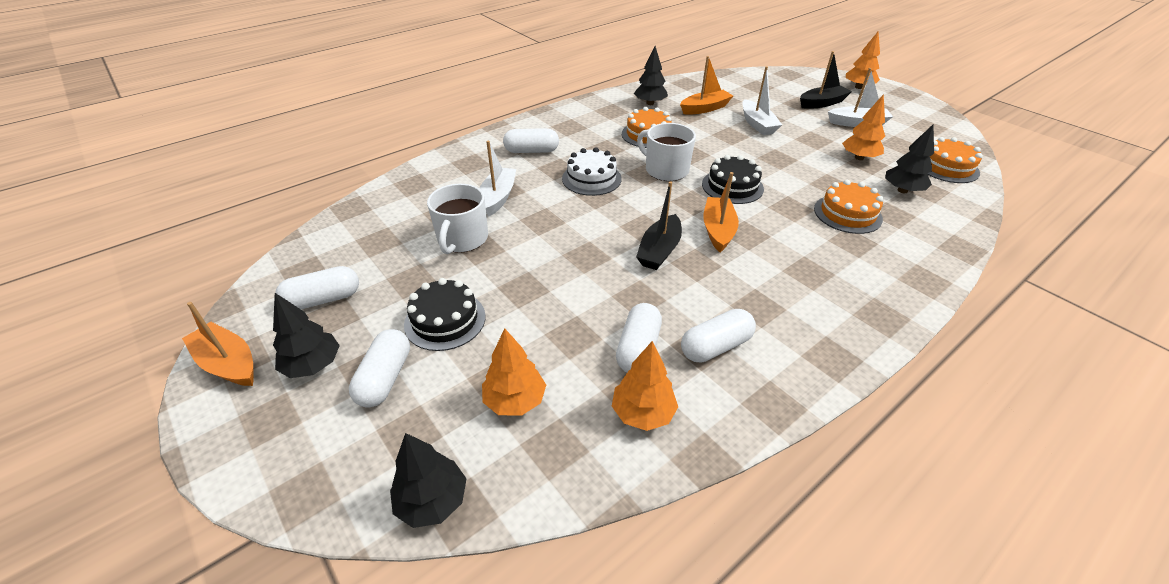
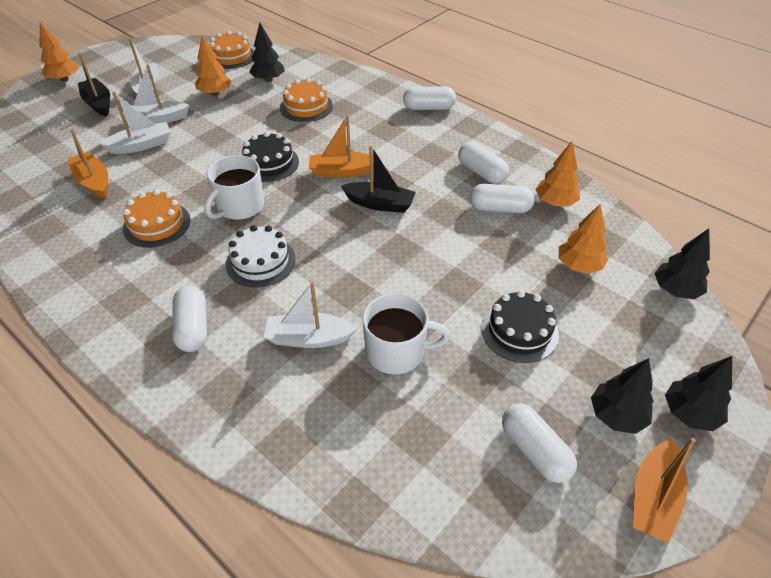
camera: 100 degrees left, 5 degrees up
white capsule [349,329,410,408] -> white capsule moved to [403,86,456,110]
black tree [634,46,668,105] -> black tree moved to [665,356,732,431]
none -> white boat [123,64,190,124]

